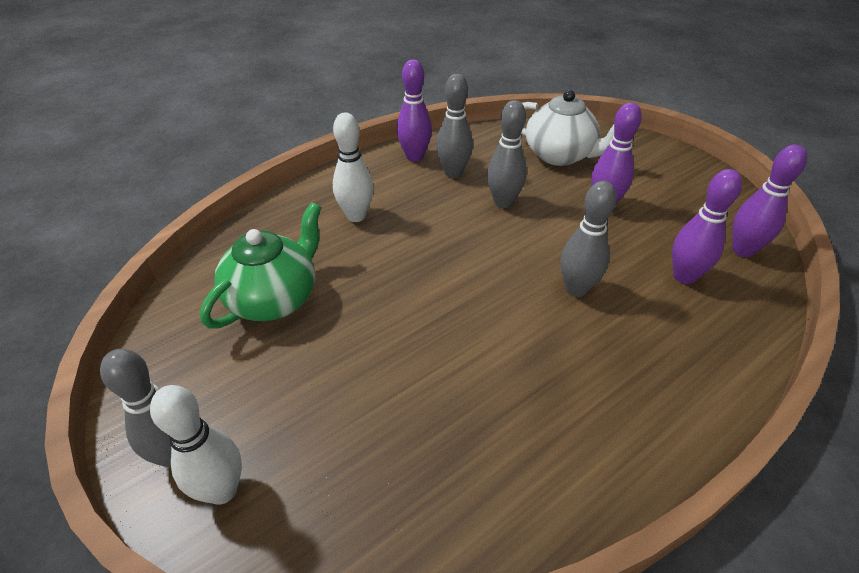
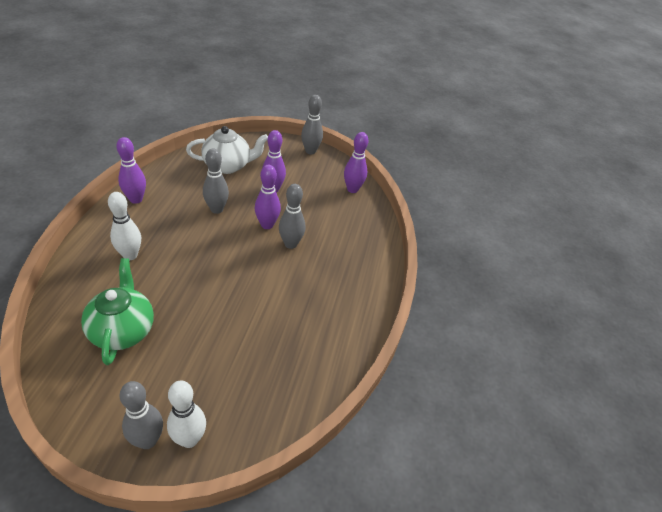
camera: 45 degrees left, 0 degrees up
grey bowling pin [436,74,473,178] -> grey bowling pin moved to [301,95,323,154]
purple bowling pin [672,169,742,284] -> purple bowling pin moved to [255,165,281,229]

